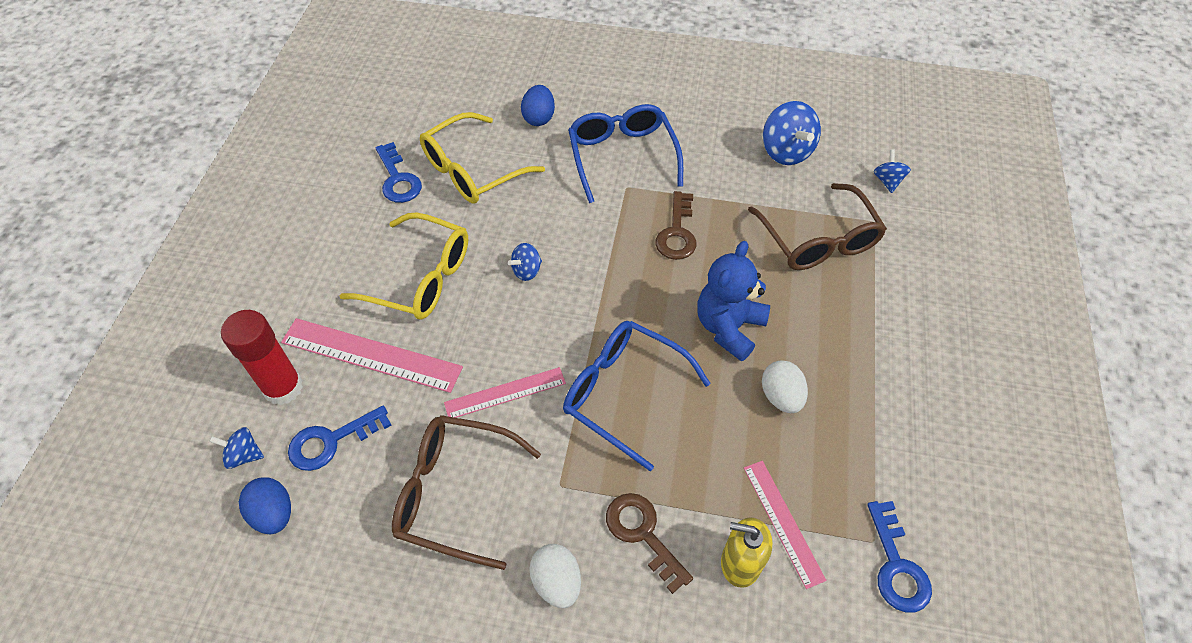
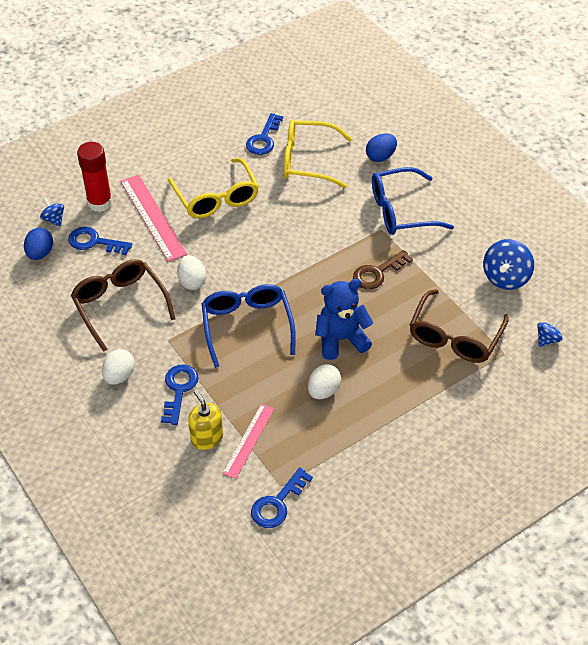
camera: 45 degrees right, 5 degrees down
pink ruler [444,367,566,418] -> white egg [177,255,206,290]
blue spinning top [508,243,542,281] -> none
blue glasses [568,104,683,203] -> blue glasses turned 135 degrees counterclockwise [372,167,454,235]
brown key [606,493,693,594] -> blue key [161,364,199,425]

